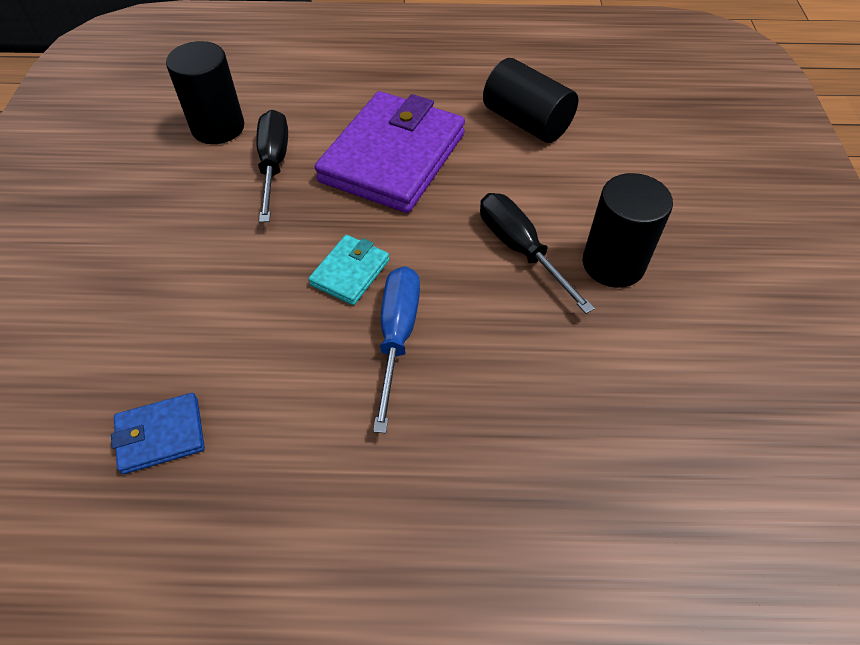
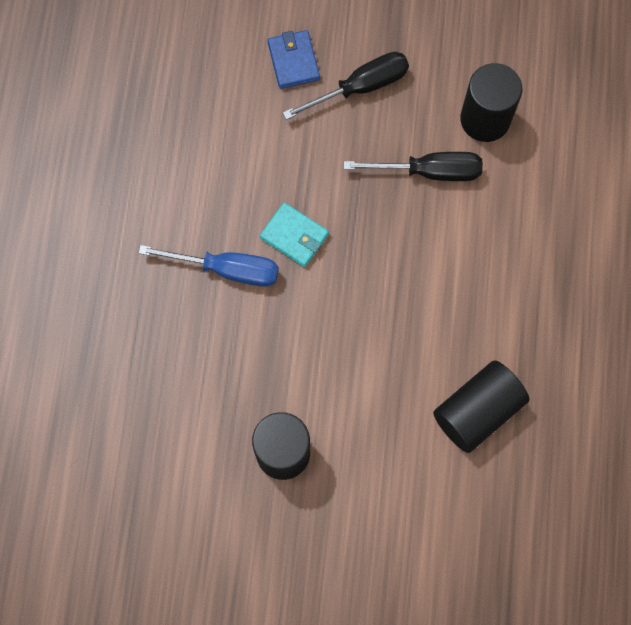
camera: 95 degrees right, 20 degrees up
blue wallet [111,393,205,474] -> blue wallet moved to [268,30,320,89]
purple wallet [315,91,465,213] -> none
black screwdriver [480,193,595,314] -> black screwdriver moved to [283,52,409,120]

